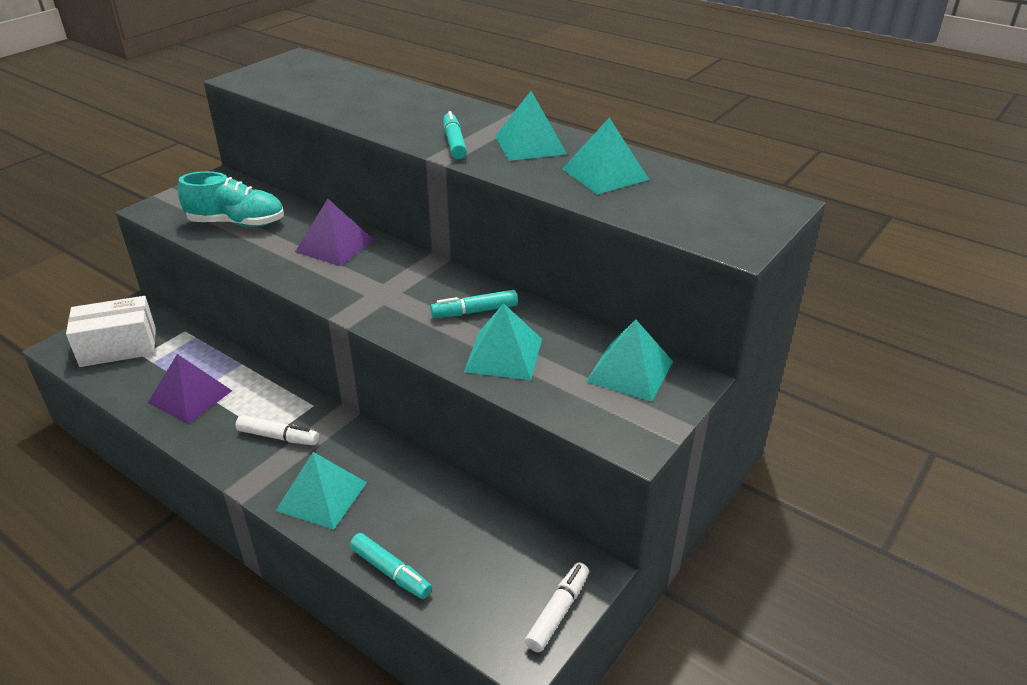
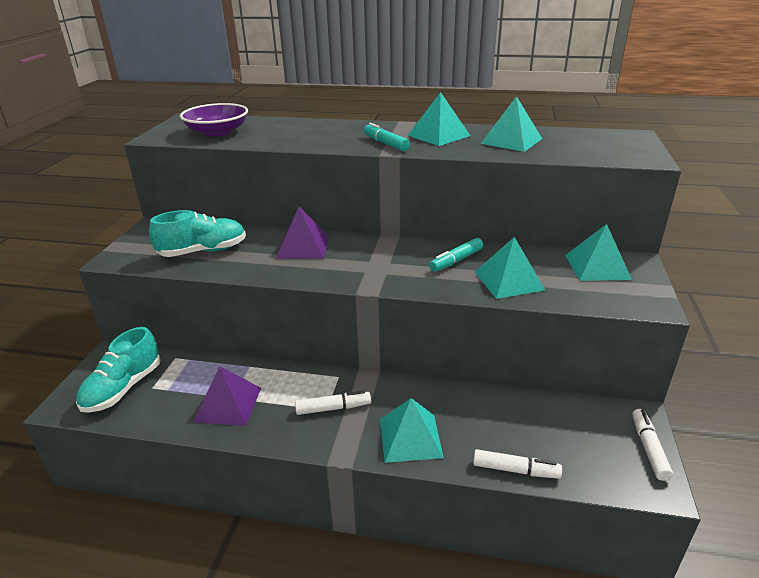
camera: 25 degrees left, 5 degrees down
white box [66,296,156,367] -> turquoise shoe [76,327,161,413]
turquoise marker [350,533,432,599] -> white marker [473,449,562,479]
none -> purple bowl [180,103,248,136]

